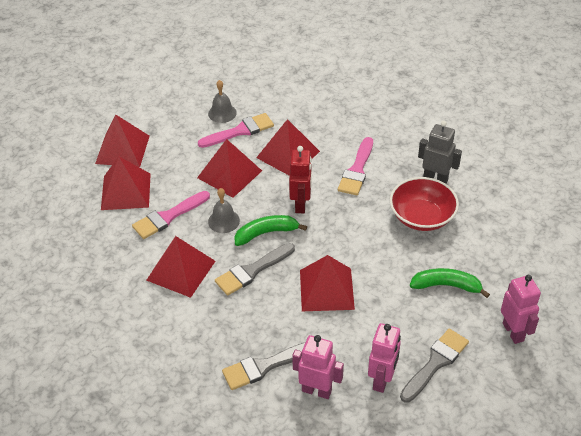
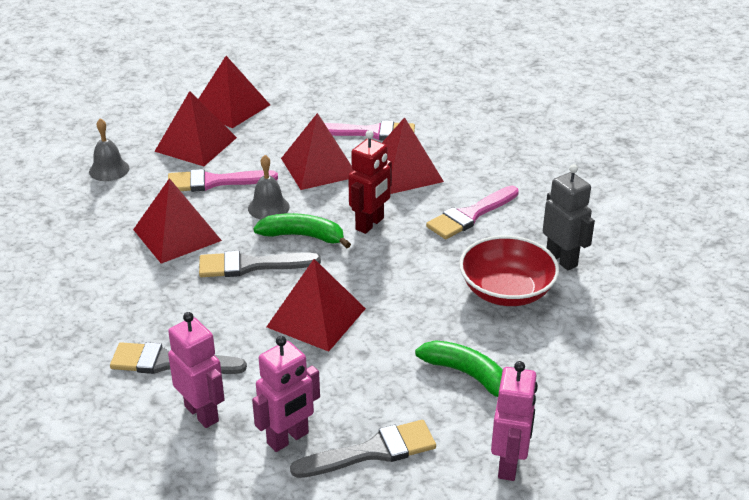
camera: 30 degrees right, 10 degrees down
grey bell [208,80,237,123] -> grey bell moved to [89,118,129,181]

